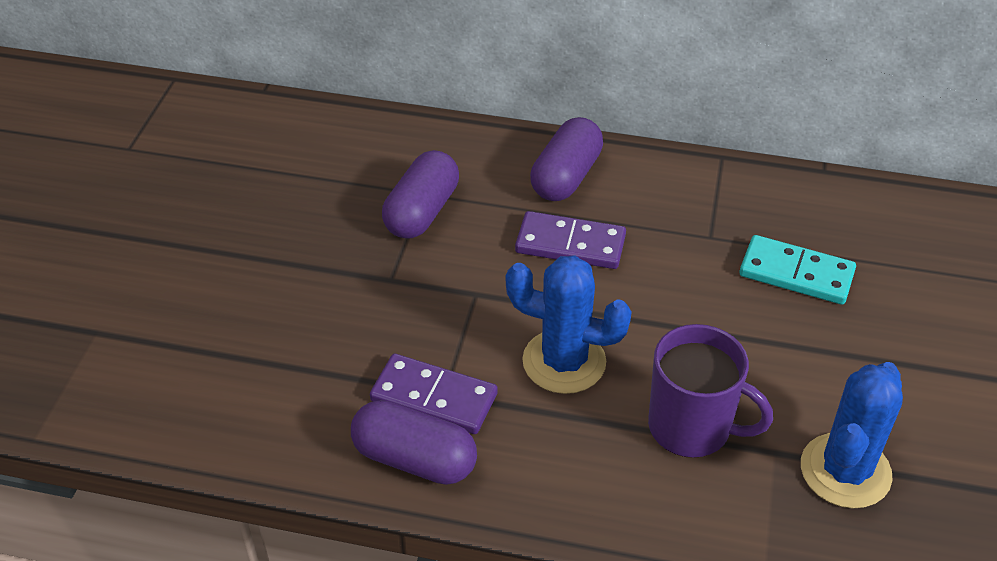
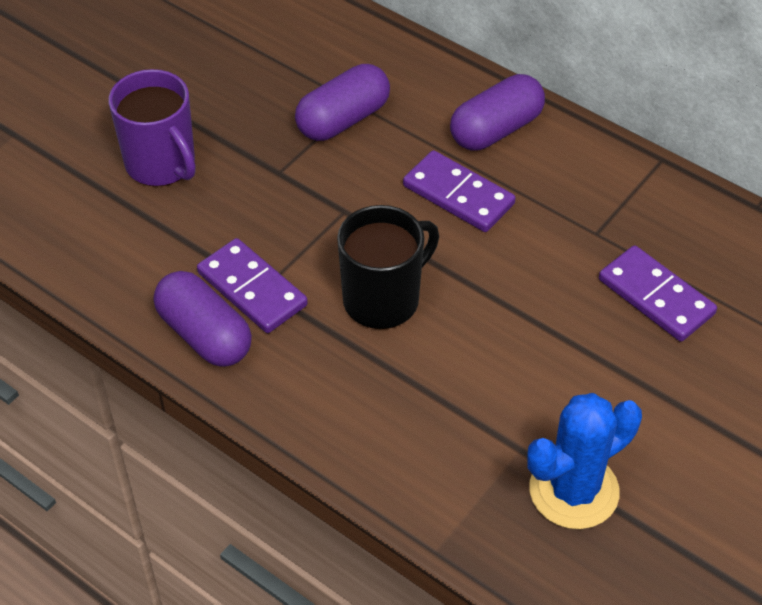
camera: 25 degrees right, 5 degrees up
blue cactus [506,255,632,394] -> black mug [337,205,439,329]
purple mug [648,324,773,458] -> purple mug moved to [109,69,195,186]
turquoise domino [739,235,856,305] -> purple domino [599,245,717,342]

